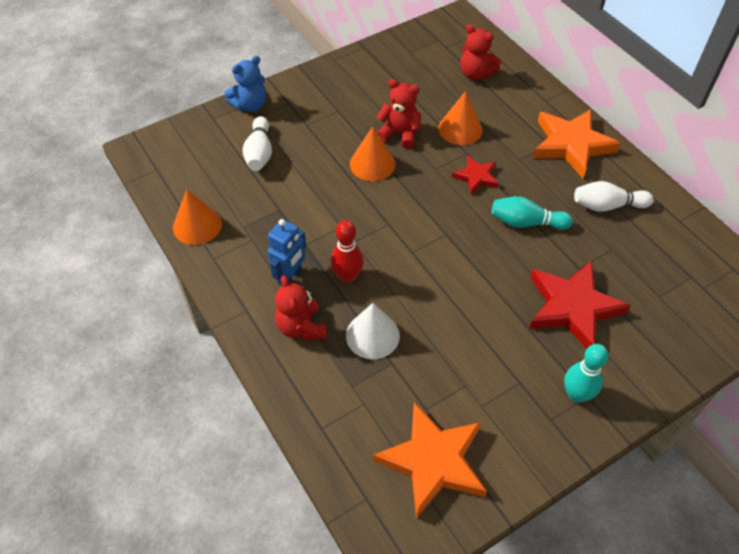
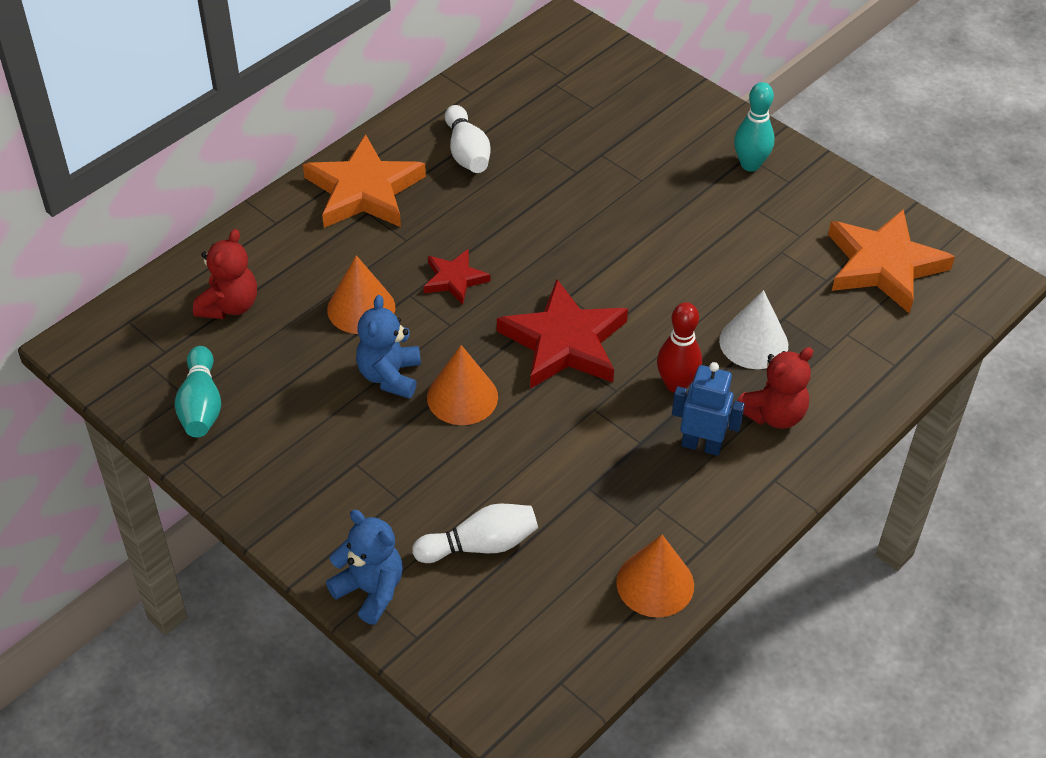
camera: 105 degrees left, 5 degrees down
red teddy bear [377,79,421,149] -> blue teddy bear [356,295,421,399]
turquoise bowling pin [491,196,573,230] -> turquoise bowling pin moved to [174,346,221,437]
red star [529,260,631,349] -> red star moved to [497,279,628,389]

